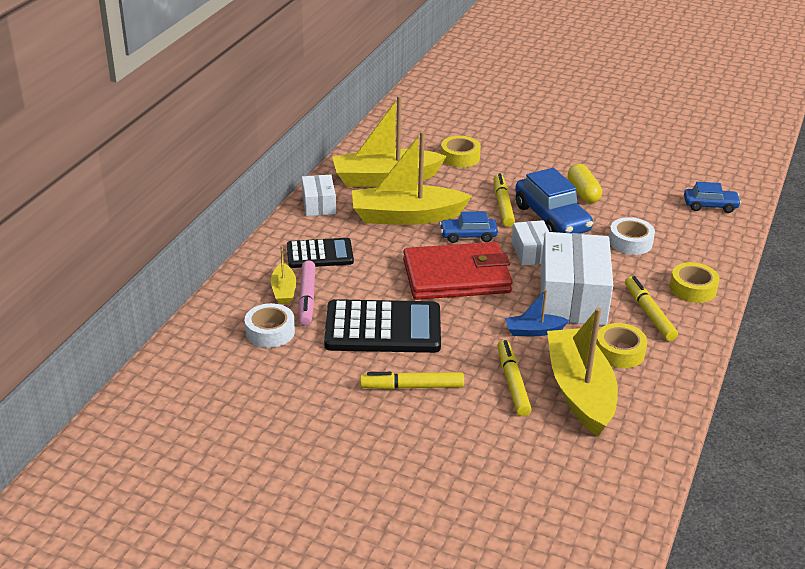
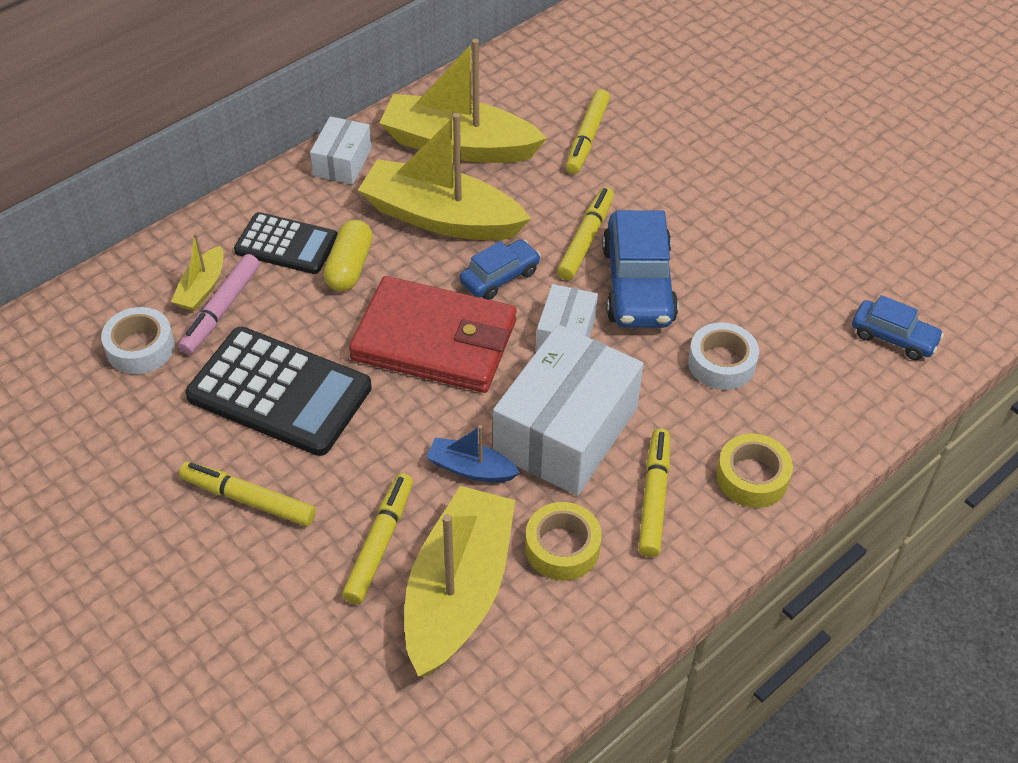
camera: 25 degrees right, 15 degrees up
blue car [440,211,498,243] -> blue car turned 120 degrees clockwise [459,239,541,300]
yellow tape [441,136,481,168] -> yellow marker [566,89,610,174]
yellow capsule [568,164,602,203] -> yellow capsule moved to [324,220,373,291]

